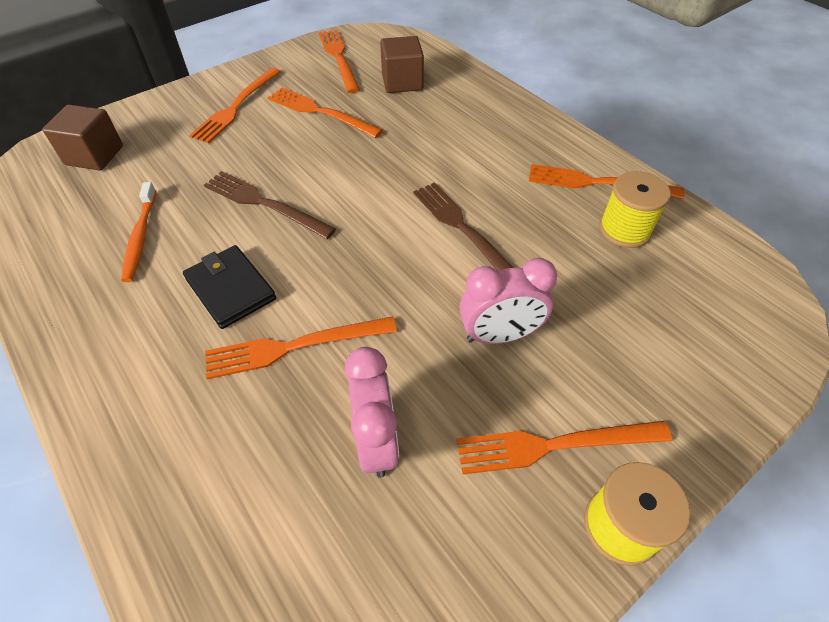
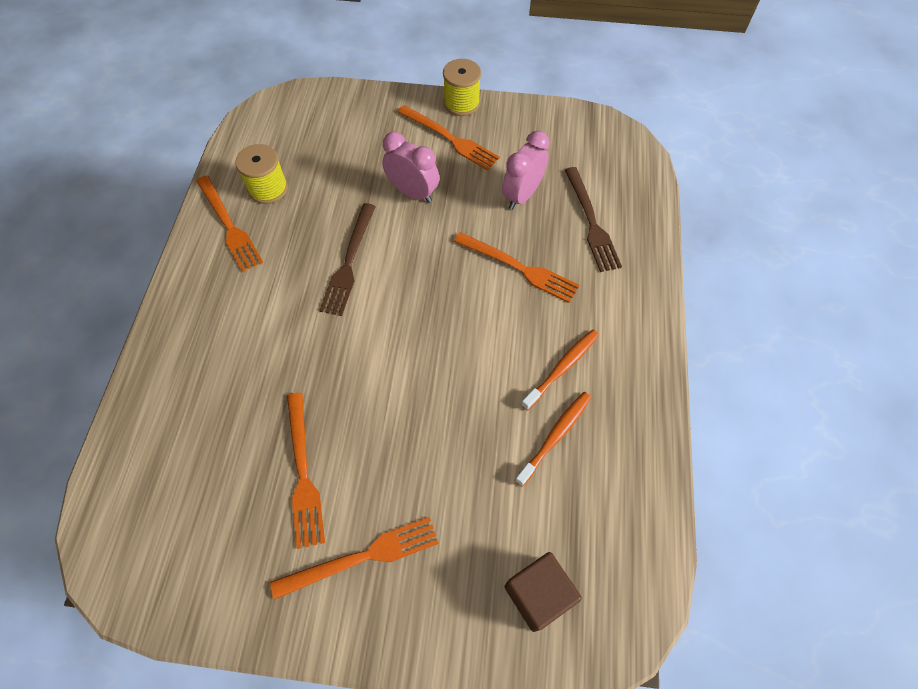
camera: 135 degrees left, 10 degrees up
black wallet [183,245,276,329] -> none
brown fork [204,171,336,239] -> brown fork moved to [565,167,622,272]
orange fork [319,30,360,93] -> none
brown cube [380,36,424,93] -> none
none -> orange toothbrush [521,330,599,411]

